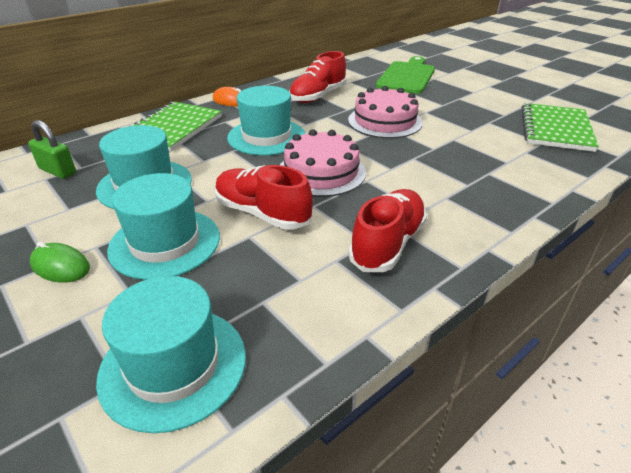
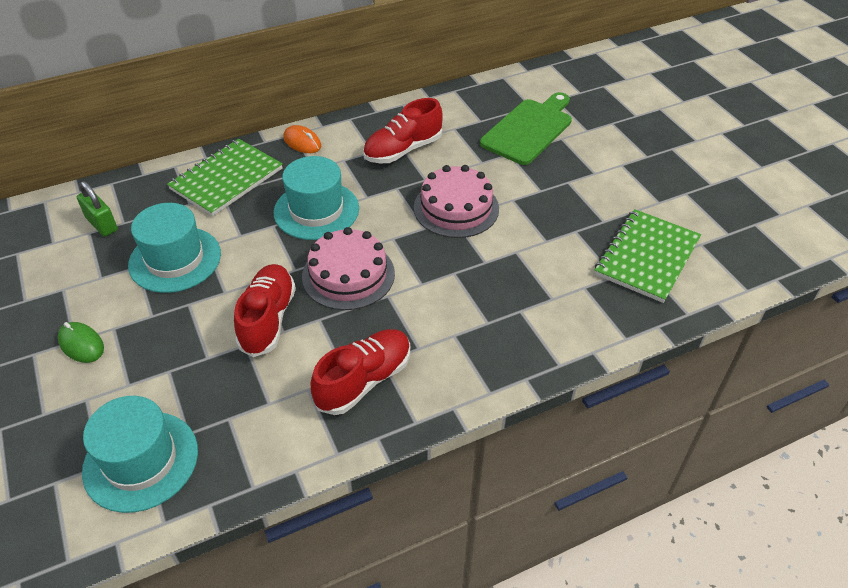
camera: 15 degrees right, 10 degrees up
turquoise hat [107,173,220,280] -> none
red shoe [215,165,313,230] -> red shoe turned 45 degrees clockwise [234,264,296,357]

